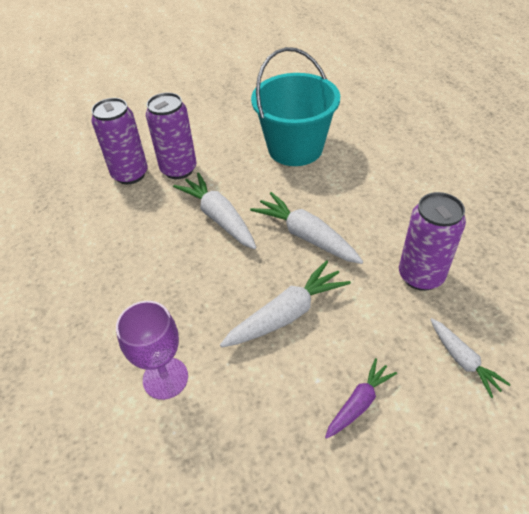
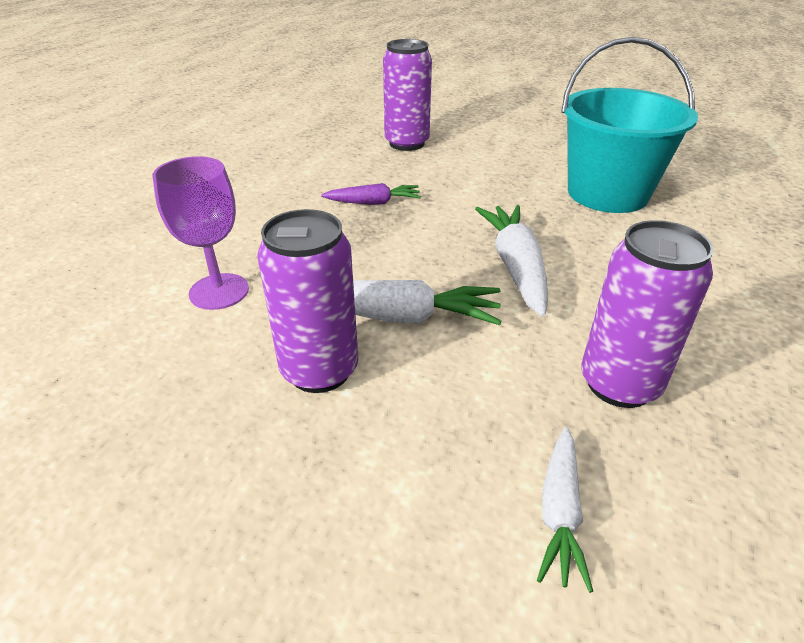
camera: 40 degrees right, 10 degrees down
purple can [146,92,197,179] -> purple can moved to [257,209,358,393]
white carrot [173,172,256,249] -> none
purple carrot [325,358,397,439] -> purple carrot moved to [321,183,421,205]

